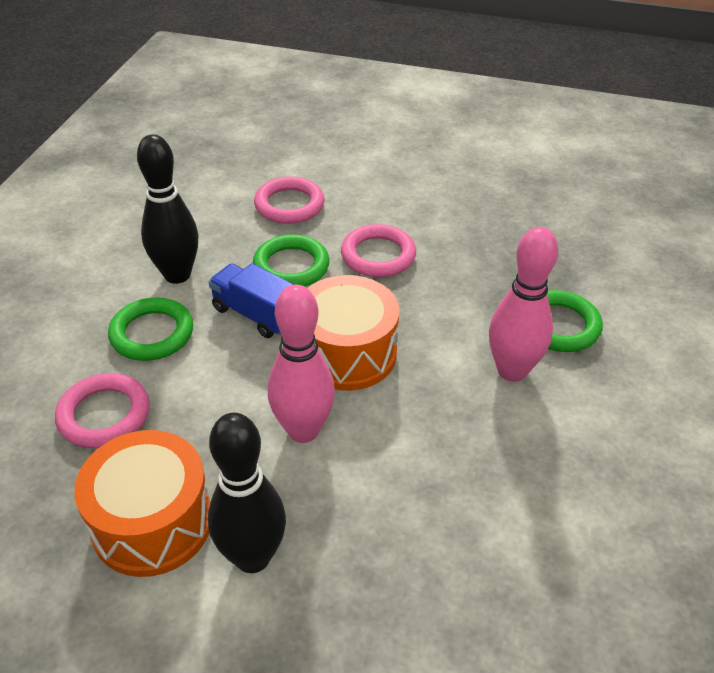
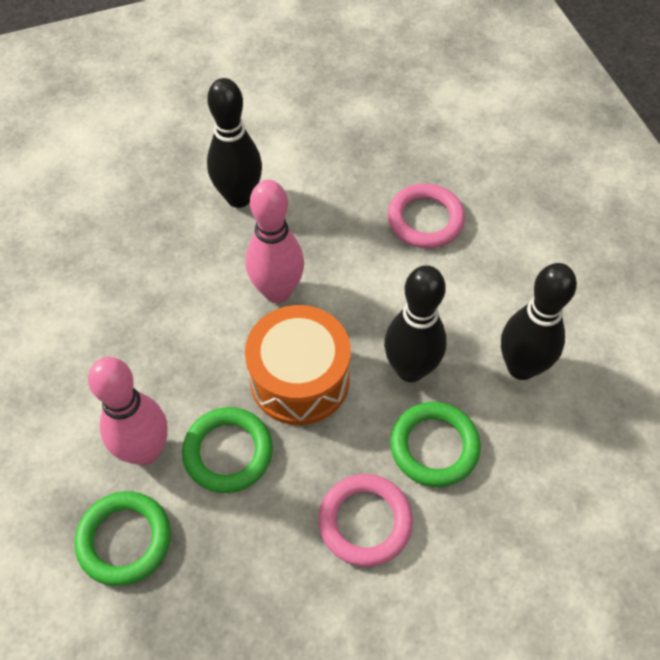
camera: 145 degrees right, 15 degrees up
orange drum [74,430,210,577] -> none
green ring [108,297,193,361] -> green ring moved to [182,407,273,493]
blue truck [208,263,294,338] -> black bowling pin [384,265,447,382]
pink ring [254,177,325,224] -> none

